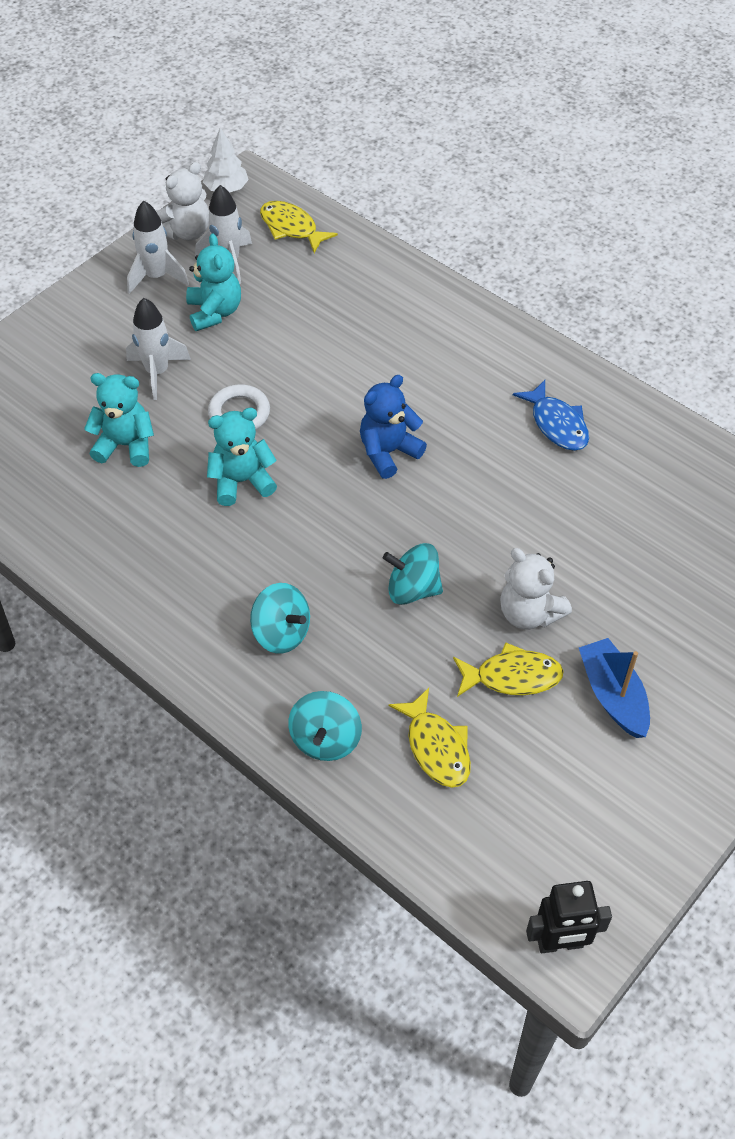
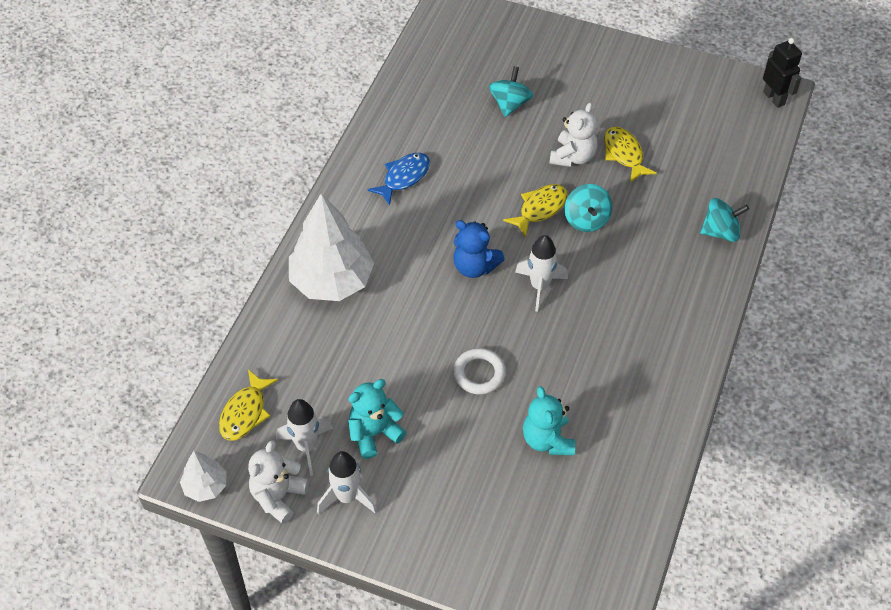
camera: 110 degrees left, 0 degrees up
white rocket [126,298,191,400] -> white rocket moved to [515,235,568,312]
white teddy bear [156,162,209,241] -> white teddy bear turned 90 degrees counterclockwise [248,440,309,524]
turquoise teddy bear [207,408,277,506] -> none
turquoise spinning top [250,583,310,654] -> turquoise spinning top moved to [489,66,533,117]
yellow fish [388,688,471,788] -> yellow fish moved to [503,184,568,237]
blue boat [579,638,650,738] -> none
none -> white tree [289,193,374,301]

